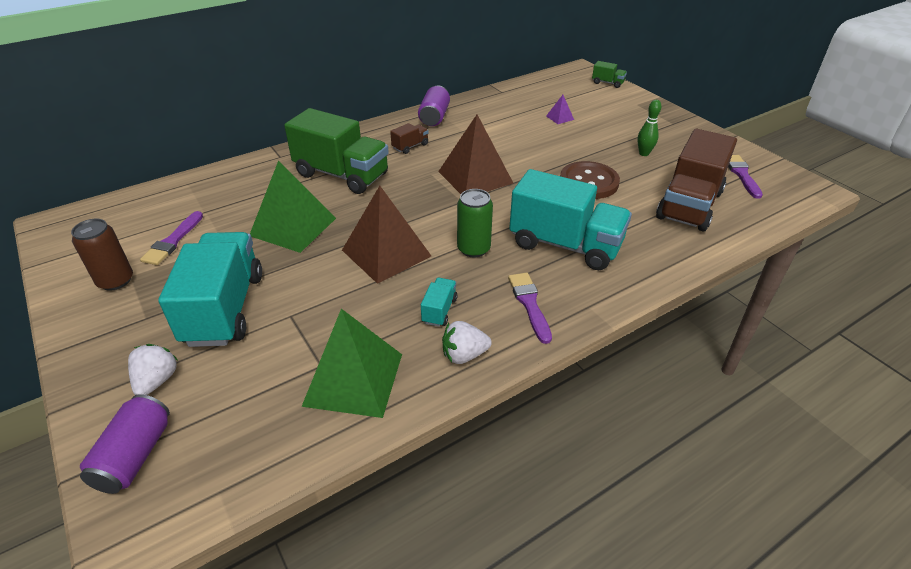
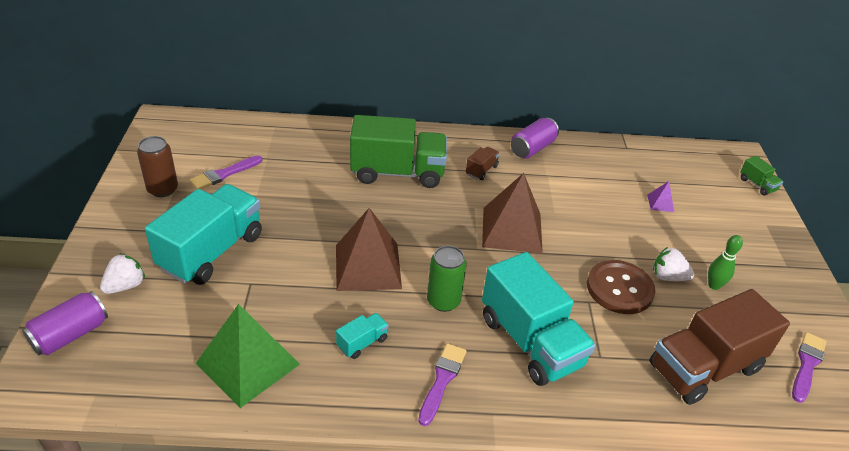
camera: 30 degrees right, 0 degrees up
green pyramid [250,160,336,253] -> none
green truck [284,108,389,194] -> green truck turned 60 degrees counterclockwise [350,115,447,188]
brown truck [390,123,429,154] -> brown truck turned 45 degrees counterclockwise [466,147,500,180]
white strawberry [442,321,492,364] -> white strawberry moved to [653,247,694,281]

